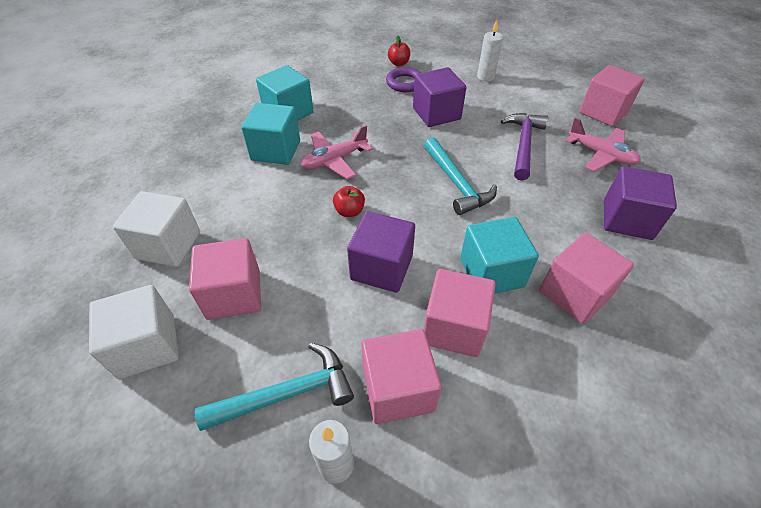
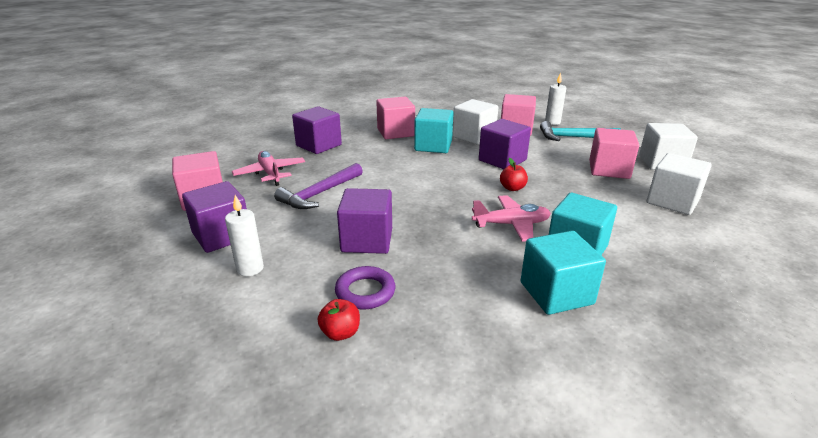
camera: 155 degrees left, 20 degrees down
turquoise hammer [424,138,497,215] -> none
pink cube [424,269,496,357] -> white cube [453,99,498,145]
none -> purple cube [182,181,247,253]

